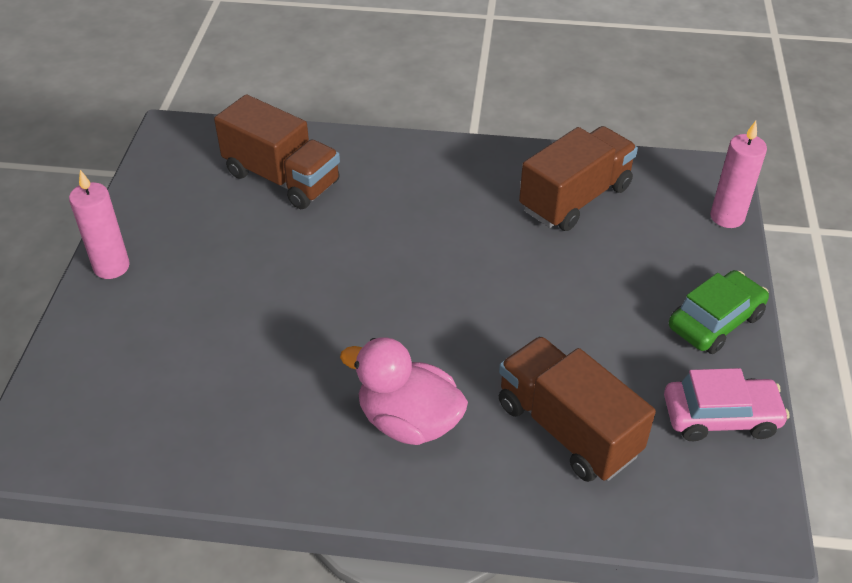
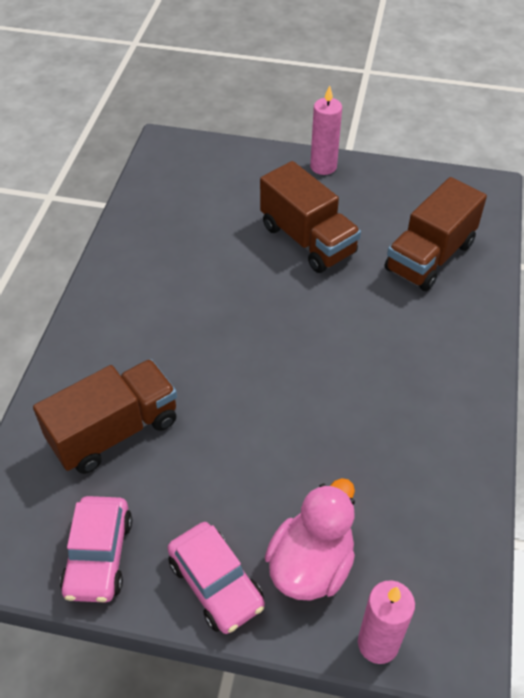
camera: 95 degrees right, 5 degrees up
pink duck [340,337,468,445] -> pink duck moved to [265,478,355,601]
brown truck [519,126,638,231] -> brown truck moved to [260,161,361,273]
green car [669,270,769,354] -> pink car [167,522,265,634]

